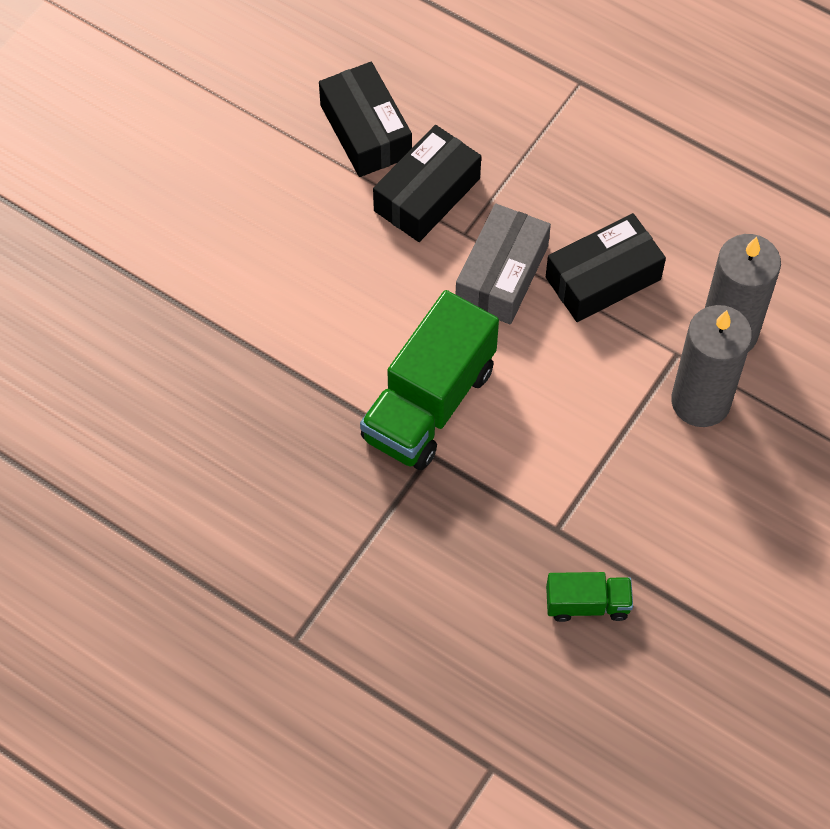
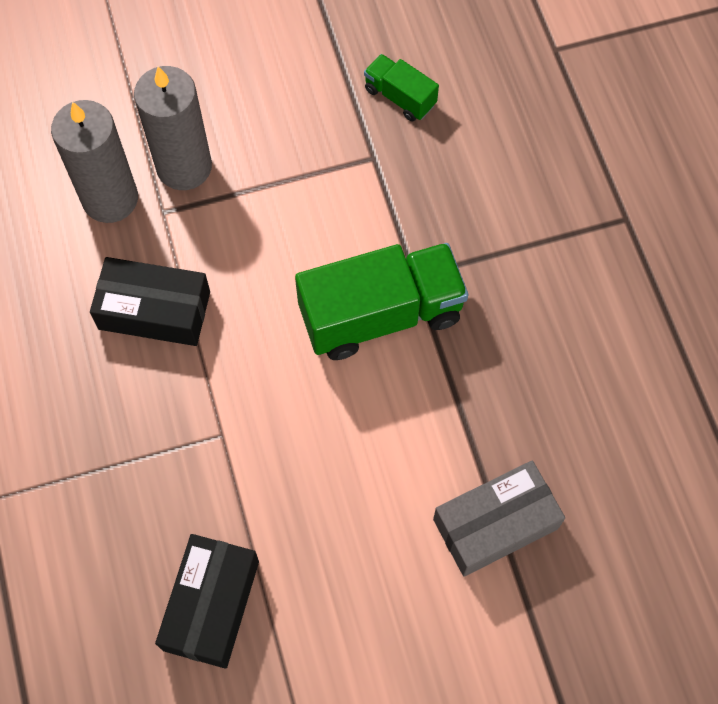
camera: 140 degrees left, 5 degrees up
black box [373,125,481,242] -> none
grey box [456,204,551,324] -> grey box moved to [433,461,565,576]

